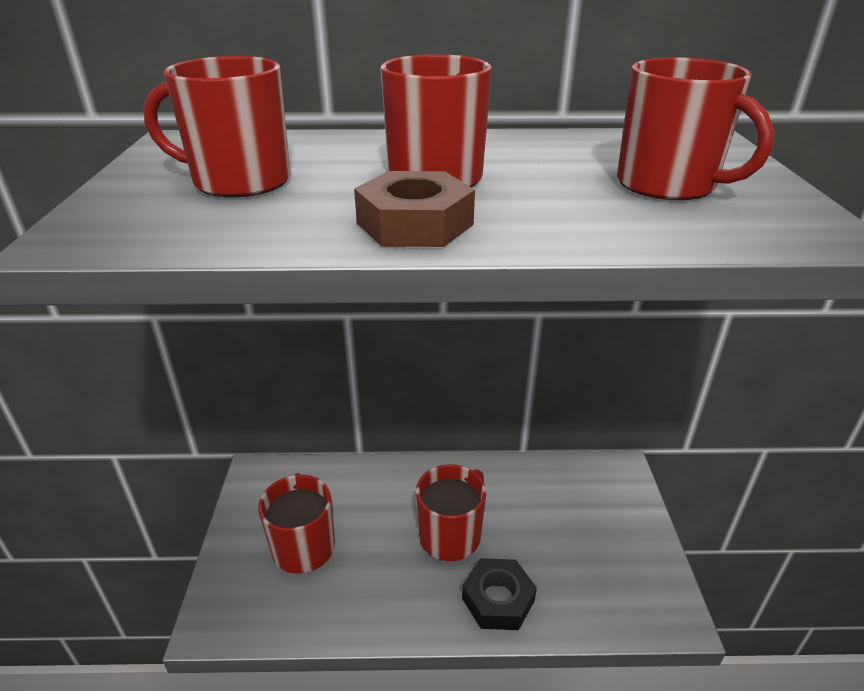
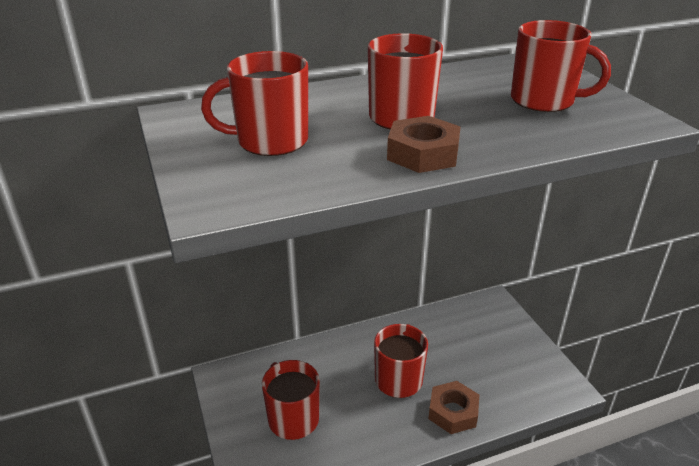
camera: 20 degrees left, 0 degrees up
black nut [462,558,537,630] -> brown nut [428,381,479,434]

